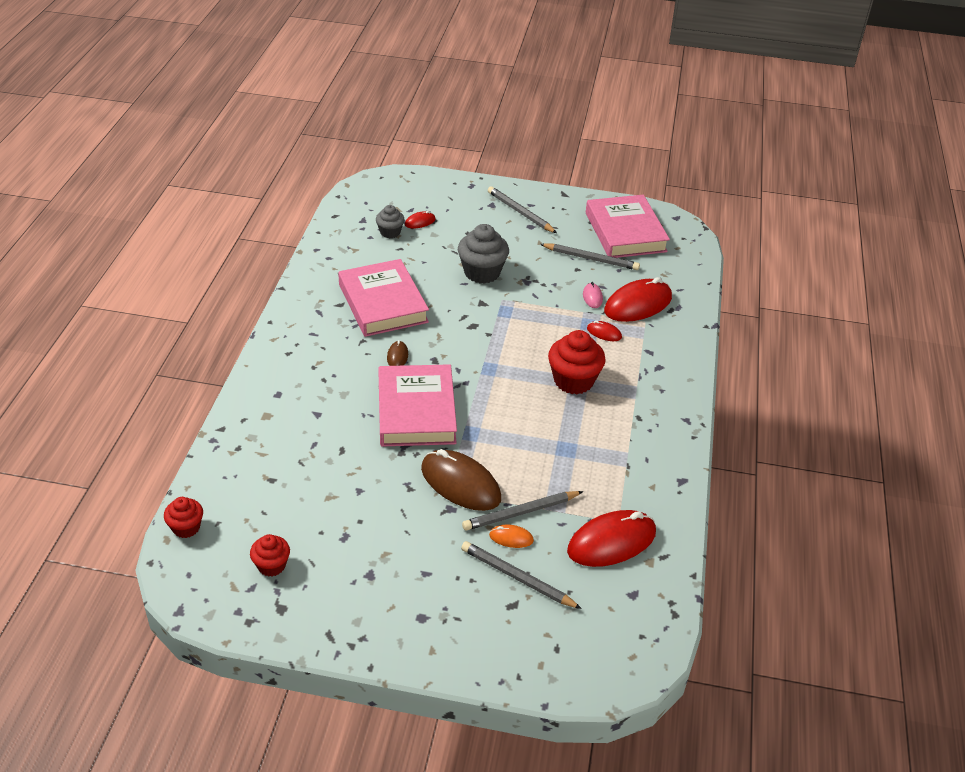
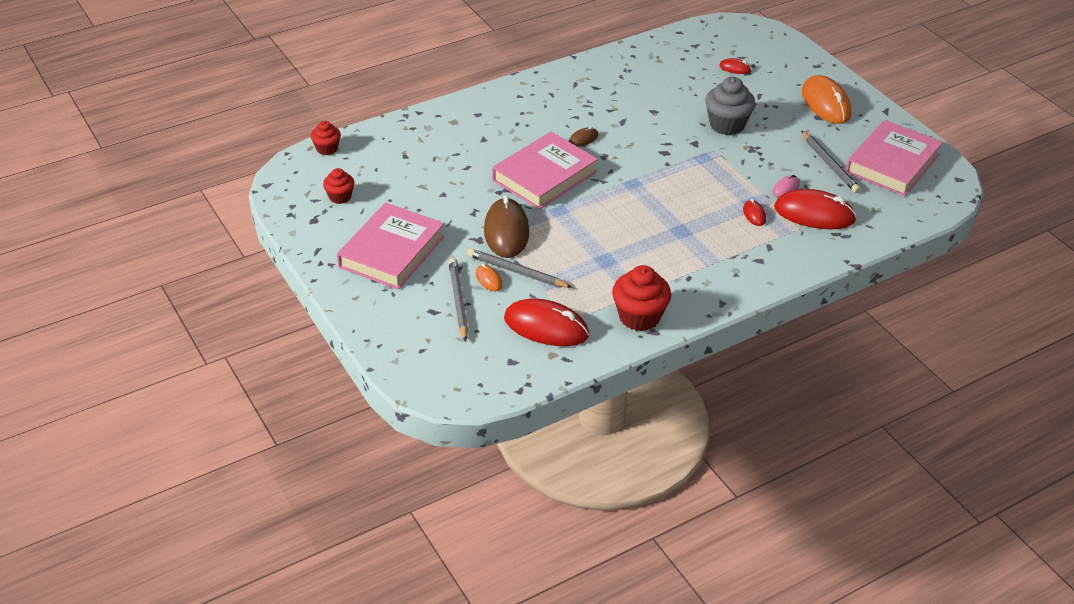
camera: 50 degrees right, 0 degrees up
pink book [338,259,429,337] -> pink book moved to [337,203,445,290]
grey cupcake [376,205,405,238] -> none
grey pencil [488,186,557,233] -> orange mouse [802,75,851,124]
red cupcake [548,330,606,394] -> red cupcake moved to [612,265,671,331]

